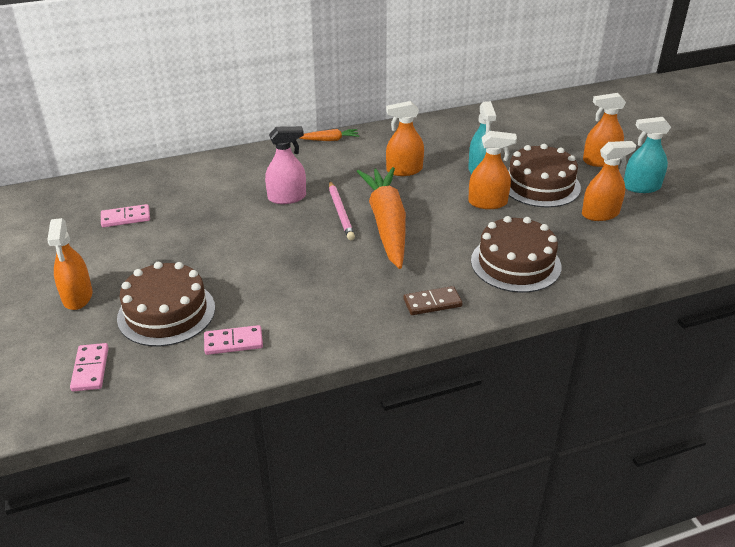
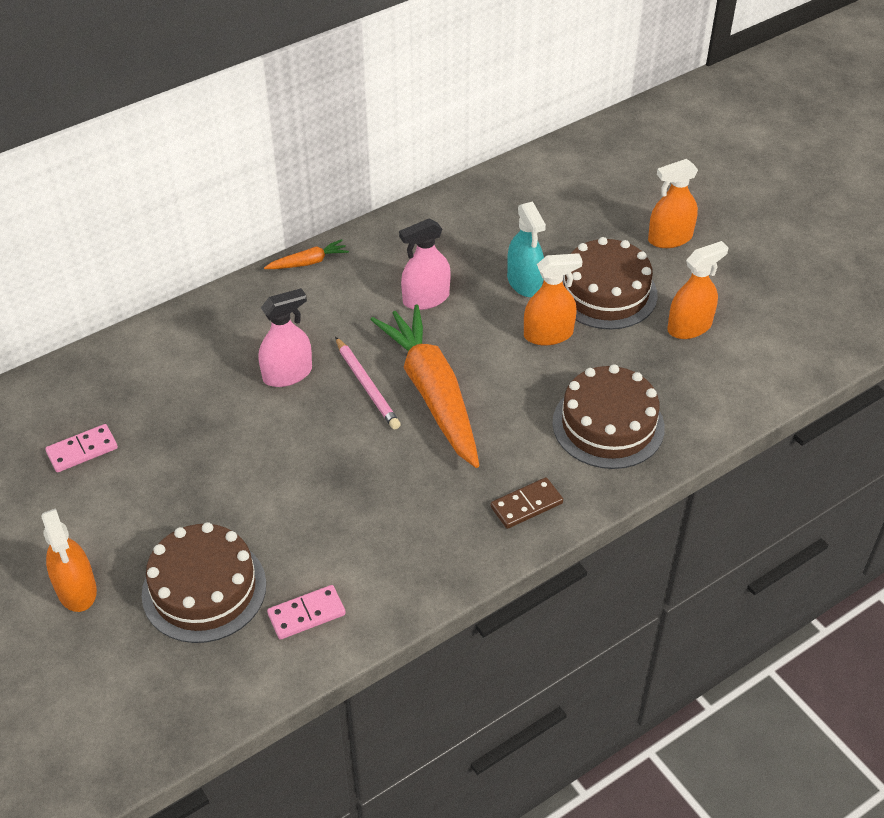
camera: 15 degrees left, 10 degrees up
pink domino [70,343,109,392] -> none
orange spray bottle [386,101,424,176] -> pink spray bottle [399,218,451,310]
turquoise spray bottle [624,117,671,193] -> none

